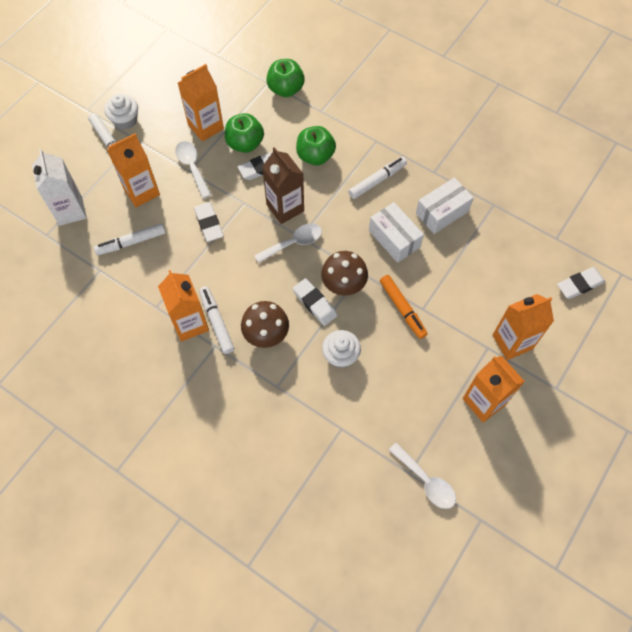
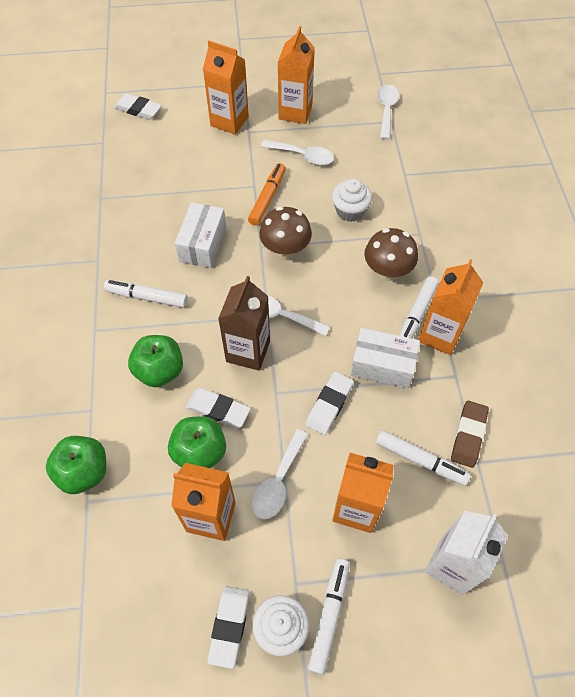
camera: 130 degrees left, 5 degrees down
white eraser [293,278,338,326] -> white eraser moved to [207,586,250,669]
white box [416,177,474,234] -> white box moved to [350,328,420,389]
none -> white spoon [261,140,334,165]
none -> brown eraser [451,401,489,468]

